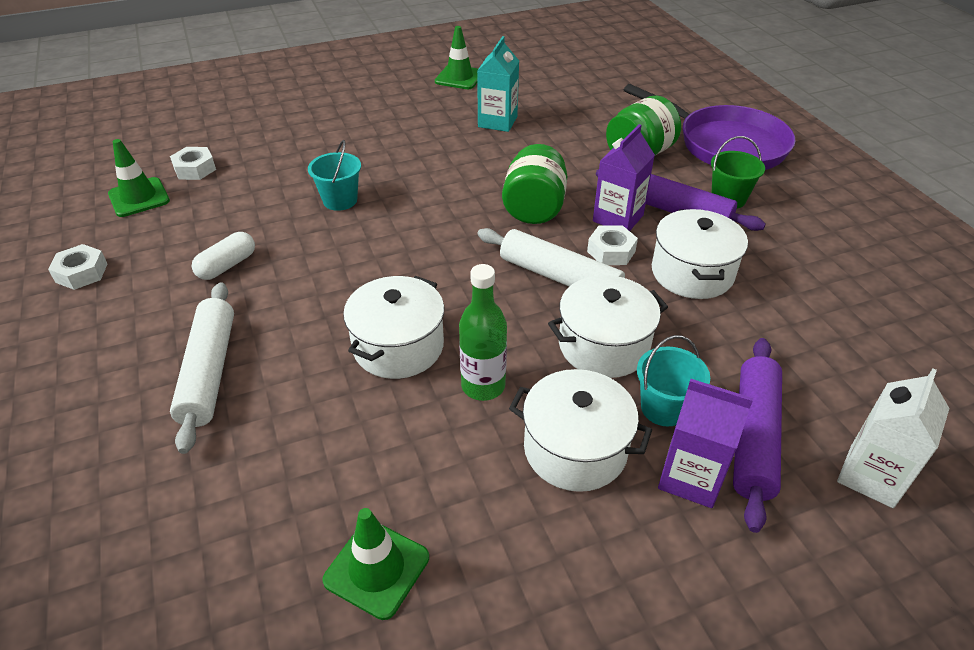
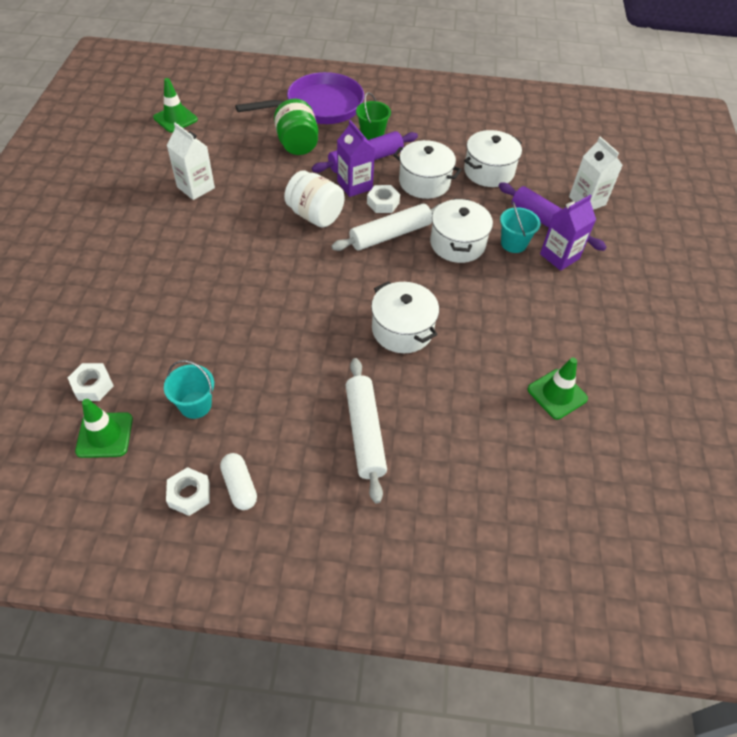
camera: 65 degrees left, 10 degrees up
white rolling pin [170,282,234,454] -> white rolling pin turned 60 degrees clockwise [345,358,387,503]
white capsule [192,232,255,280] -> white capsule moved to [220,453,257,510]
turquoise bucket [308,140,361,211] -> turquoise bucket moved to [164,360,214,419]
green traffic cone [435,26,478,89] -> green traffic cone moved to [153,78,198,133]
green bottle [459,264,507,401] -> none
turquoise carton [477,36,519,132] -> white carton [167,122,215,200]
green jar [502,144,567,224] -> white jar [284,171,345,228]
white pot [509,369,652,492] -> white pot moved to [464,130,522,187]

